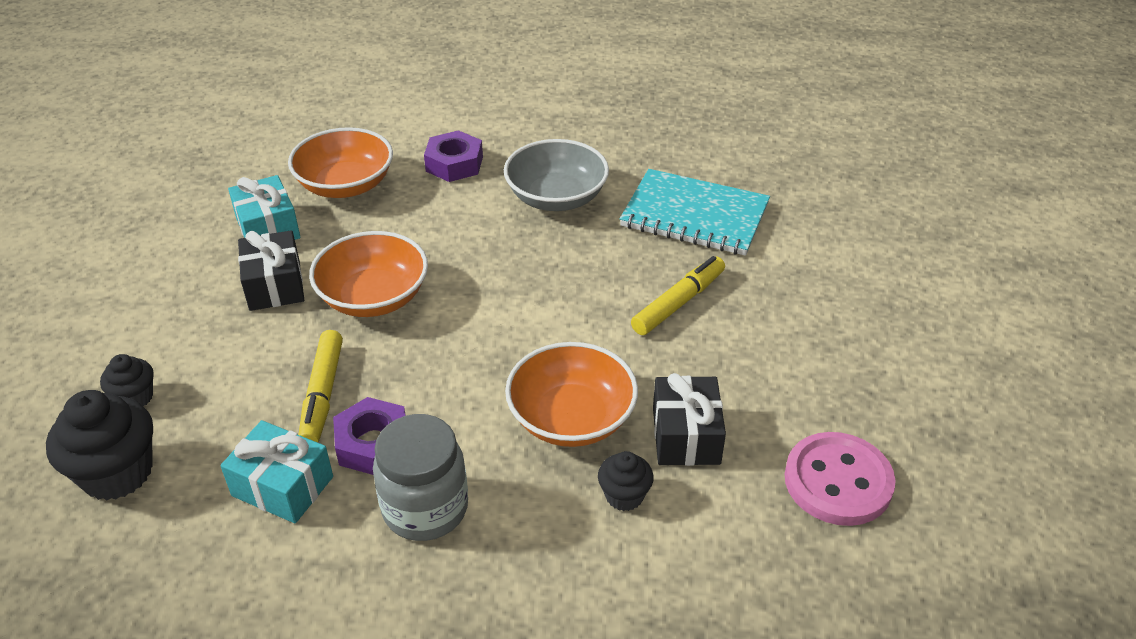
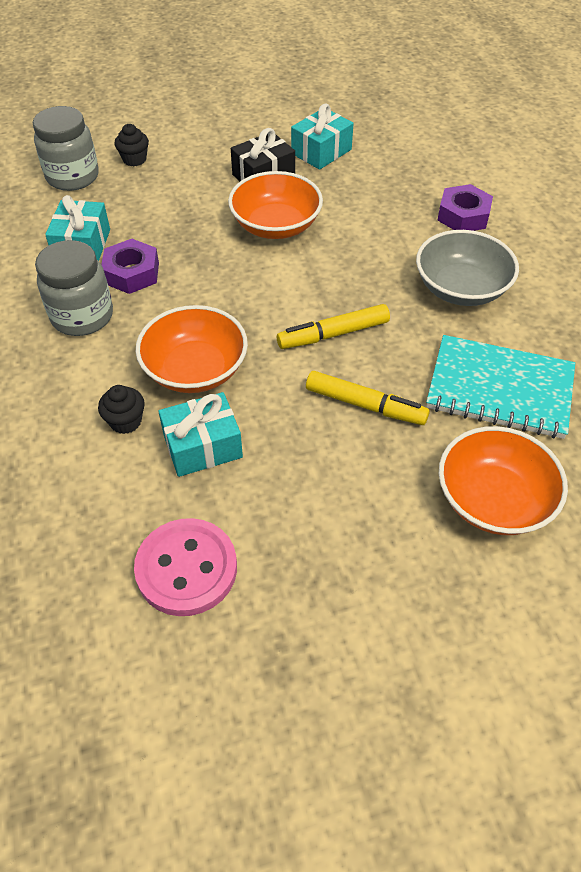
camera: 70 degrees right, 10 degrees up
black cupcake [46,390,153,501] -> grey jar [33,106,99,191]
orange bowl [288,127,393,198] -> orange bowl moved to [439,426,568,535]
yellow marker [298,330,343,442] -> yellow marker moved to [277,304,390,349]
turquoise notebook [620,169,770,256] -> turquoise notebook turned 75 degrees counterclockwise [426,335,575,439]
black gift [653,373,726,466] -> turquoise gift [158,392,243,477]

